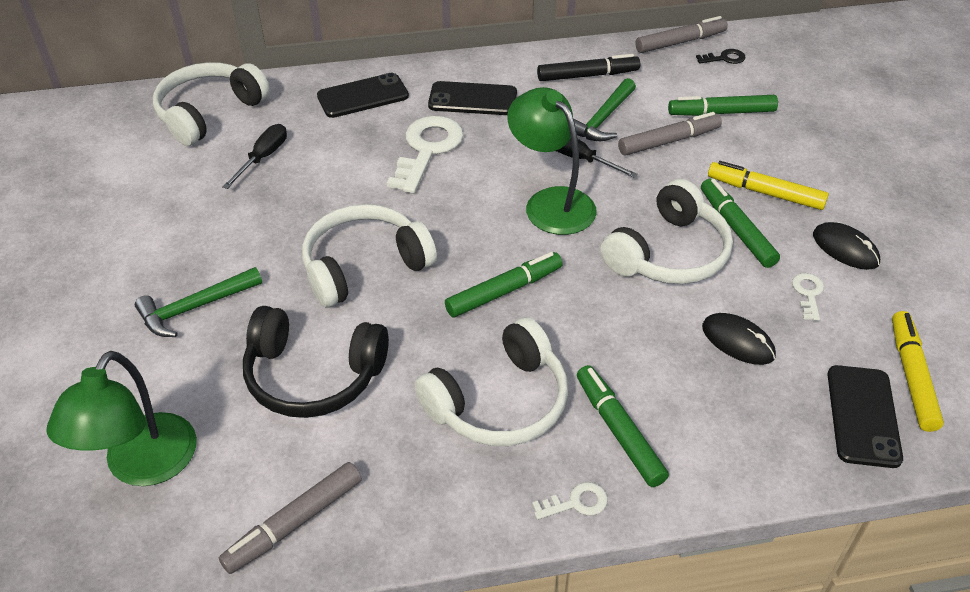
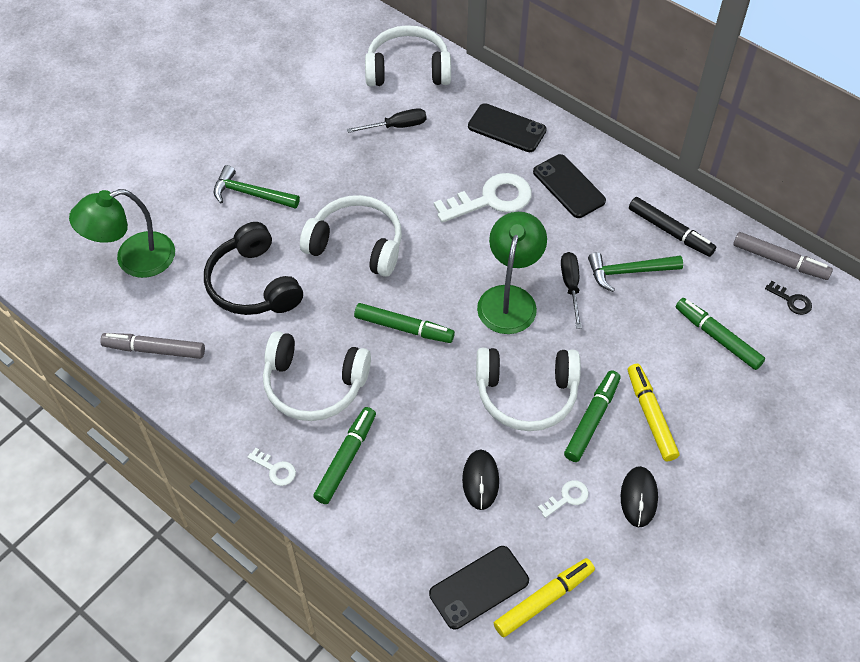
camera: 50 degrees right, 10 degrees up
grey marker [618,112,722,156] -> none

